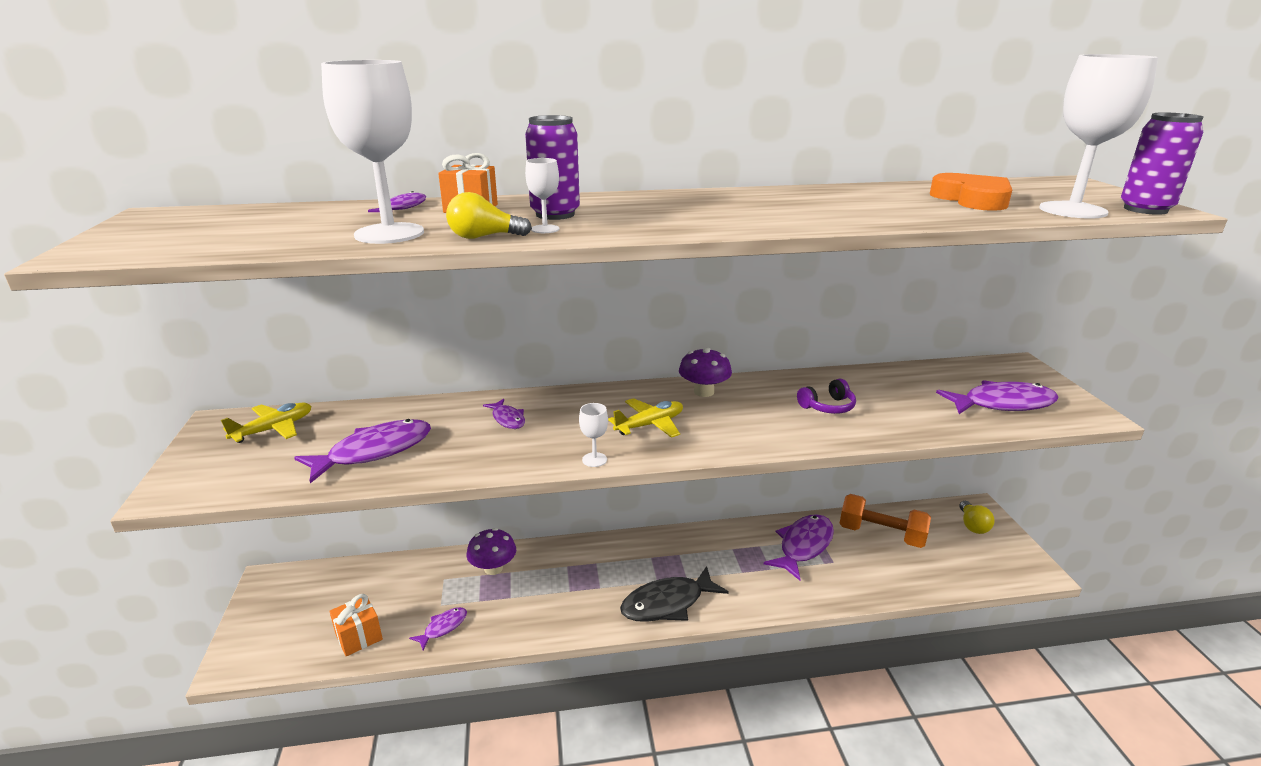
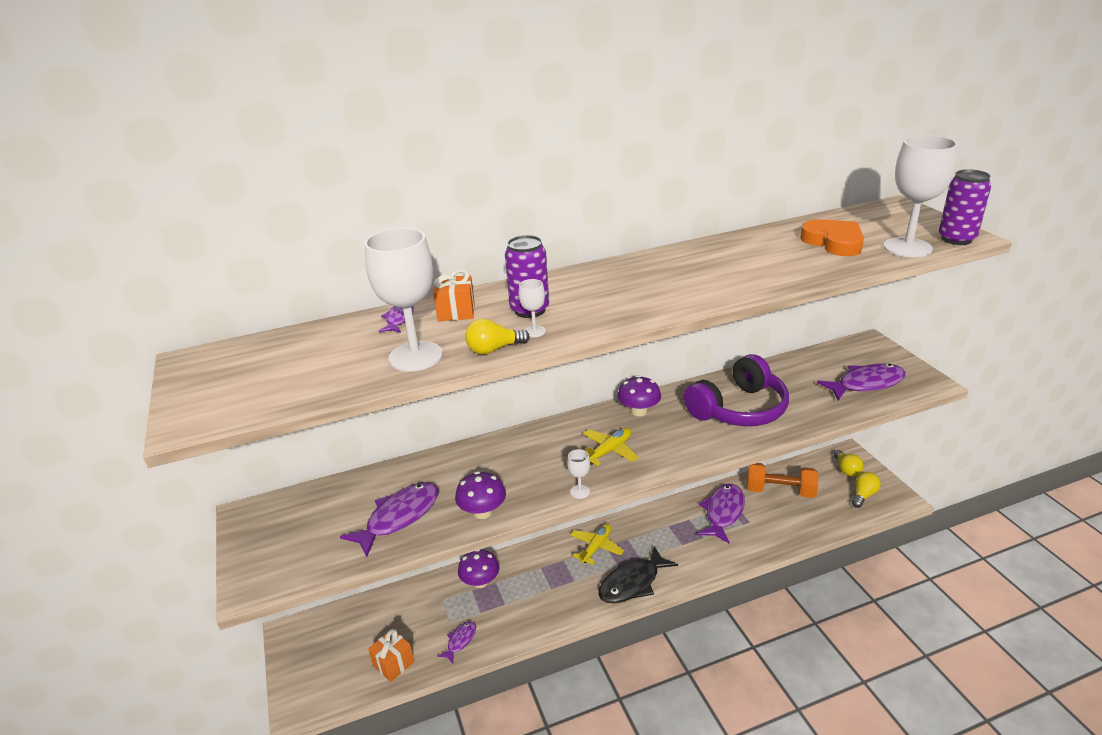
camera: 10 degrees left, 5 degrees up
yellow plane [221,403,311,443] -> yellow plane moved to [570,524,624,565]
purple fish [483,399,525,429] -> none
purple headphones [797,379,856,414] -> purple headphones [684,354,789,426], size x2.23
none -> purple mushroom [455,471,506,519]
none -> yellow light bulb [852,472,881,508]

